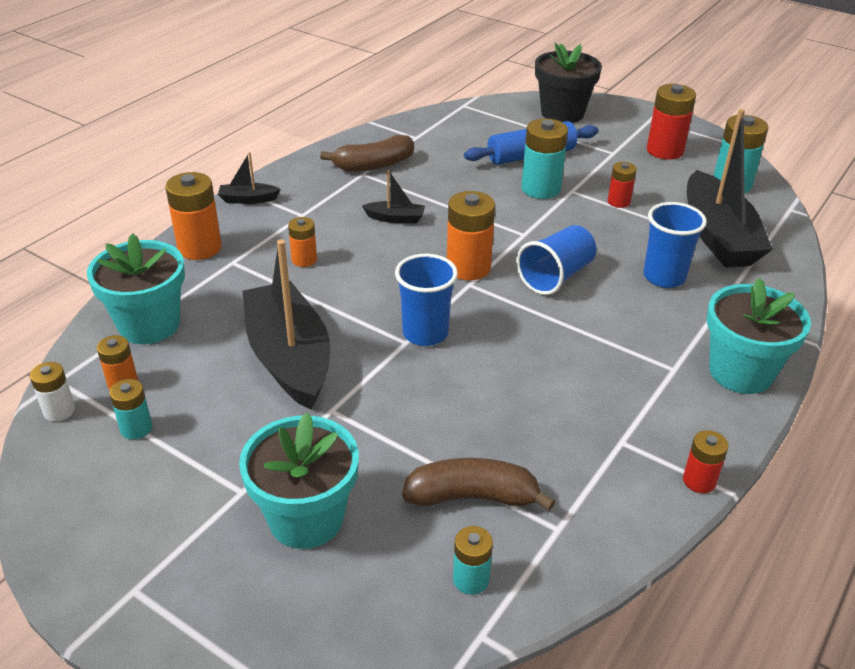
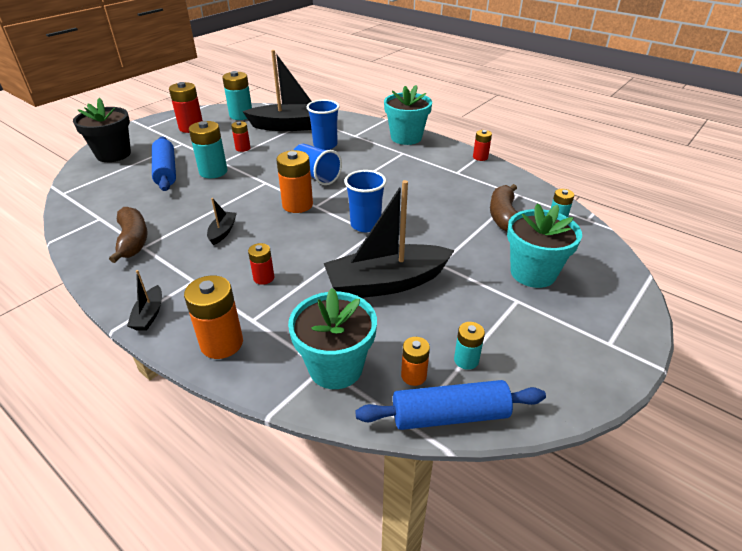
camera: 85 degrees left, 0 degrees up
white battery [30,362,75,421] -> blue rolling pin [355,380,546,430]
orange battery [288,217,317,267] -> red battery [248,243,274,285]

